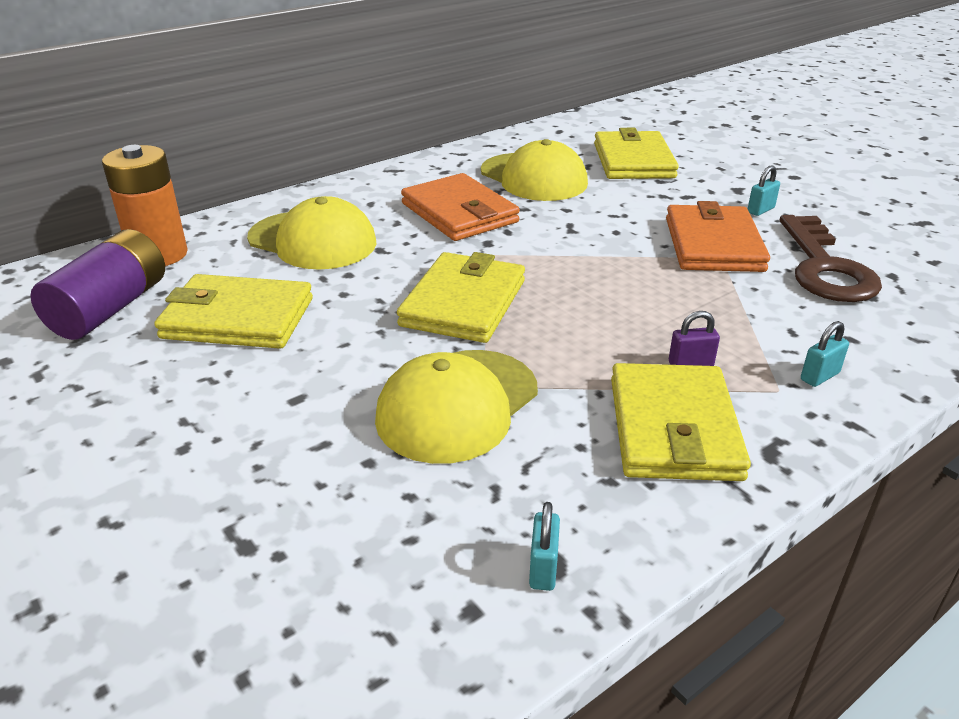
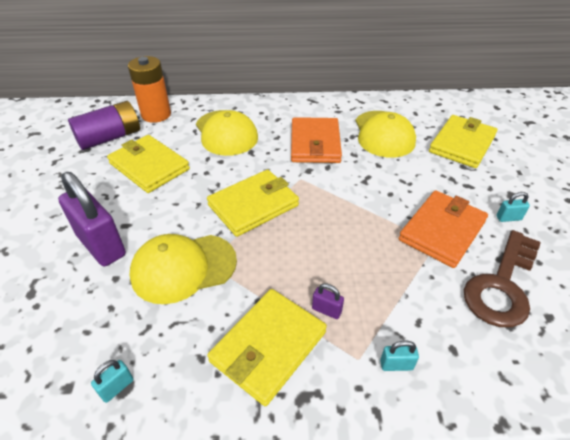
camera: 35 degrees right, 10 degrees up
none -> purple padlock [58,172,126,266]

